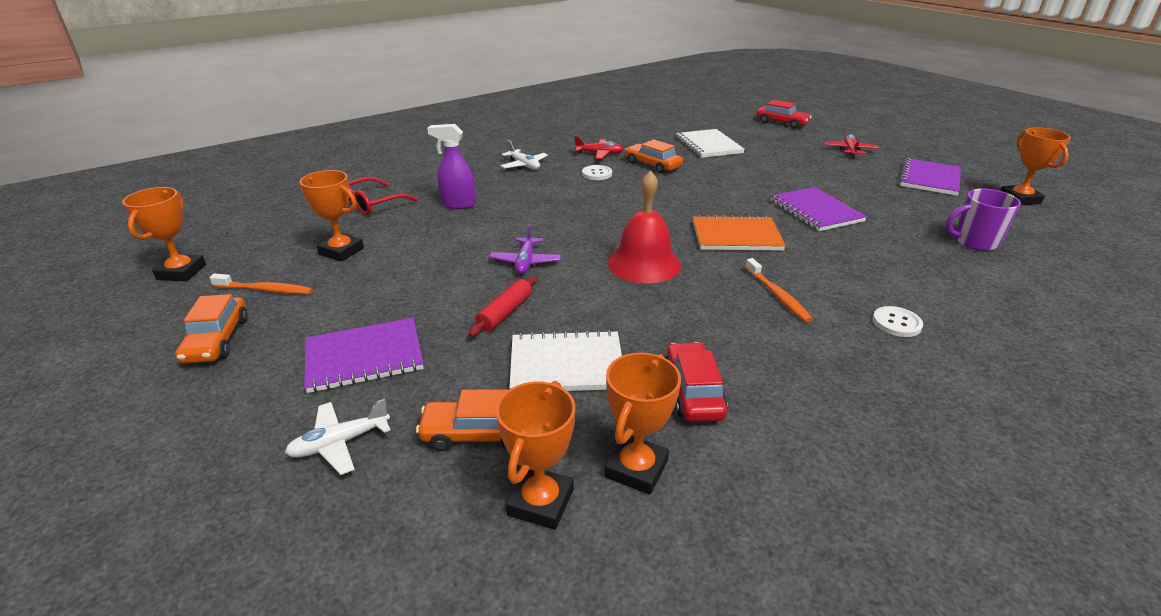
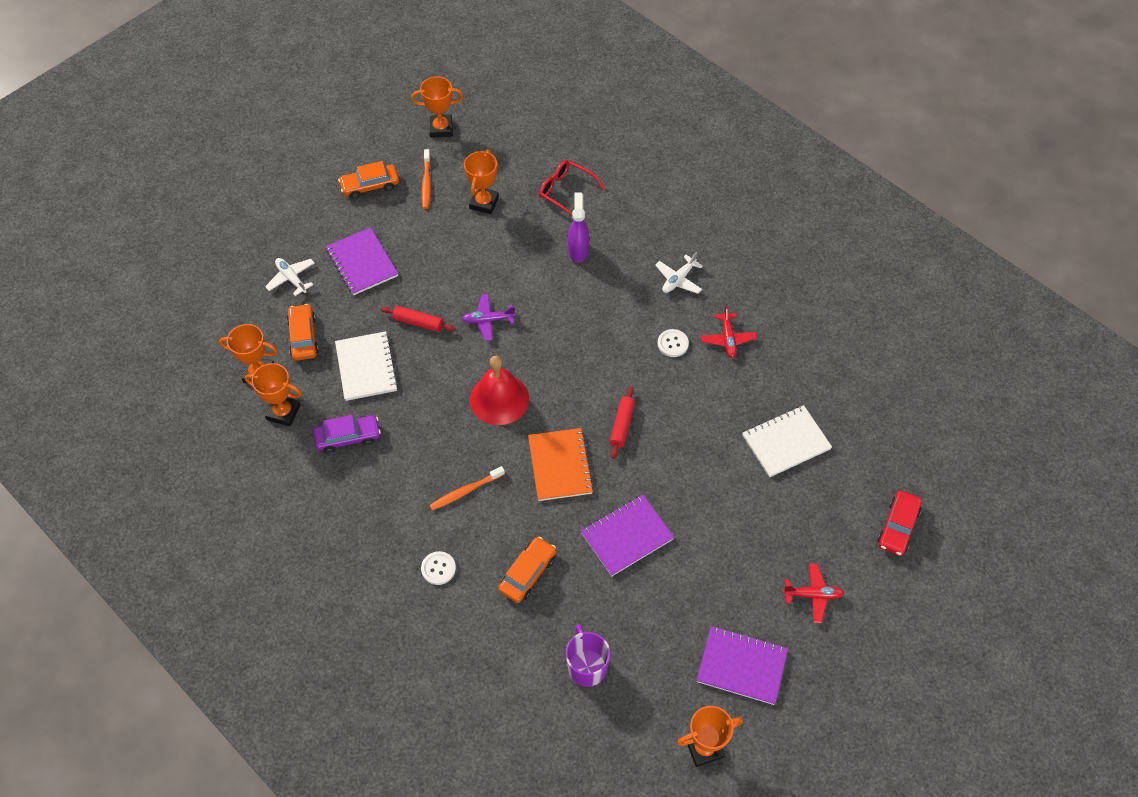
camera: 80 degrees right, 25 degrees up
orange car [625,139,683,173] -> orange car moved to [498,536,556,603]
red car [666,342,728,422] -> purple car [313,415,381,453]
none -> red rolling pin [609,387,635,459]

